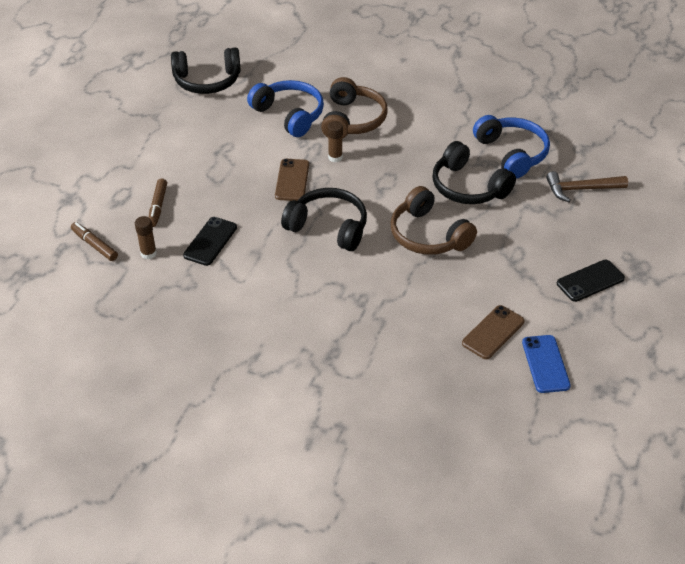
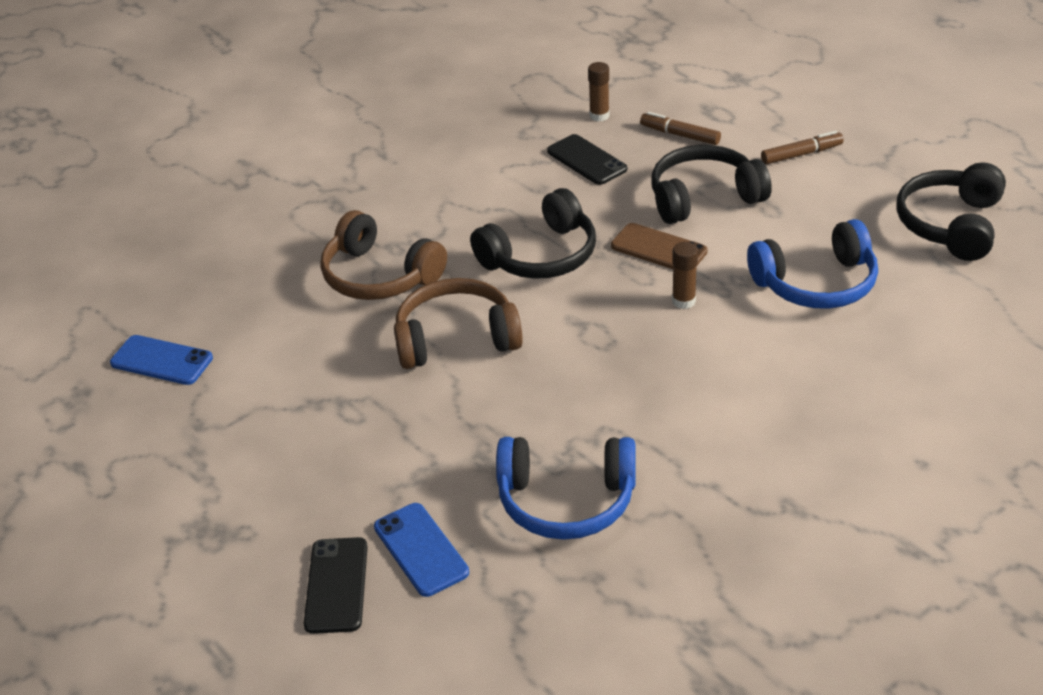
camera: 120 degrees right, 5 degrees down
brown marker [71,222,118,261] -> brown marker moved to [761,131,844,164]
brown headphones [321,77,388,139] -> brown headphones moved to [321,210,447,300]
black headphones [432,141,516,204] -> black headphones moved to [651,145,772,224]
brown phone [462,305,524,359] -> none
brown hammer [546,171,628,202] -> blue phone [374,503,469,597]
black phone [557,260,625,302] -> black phone moved to [304,537,368,634]

